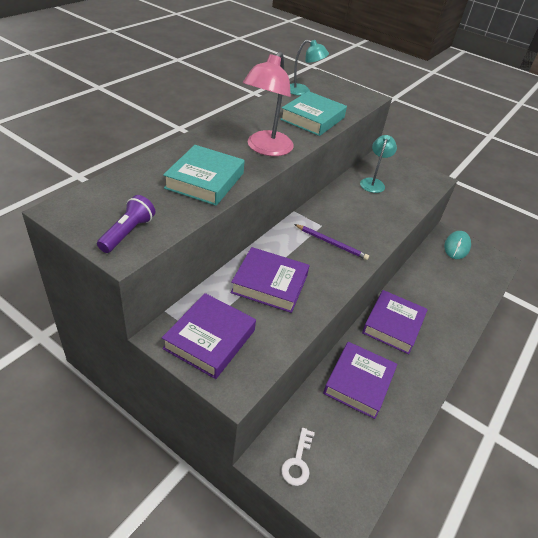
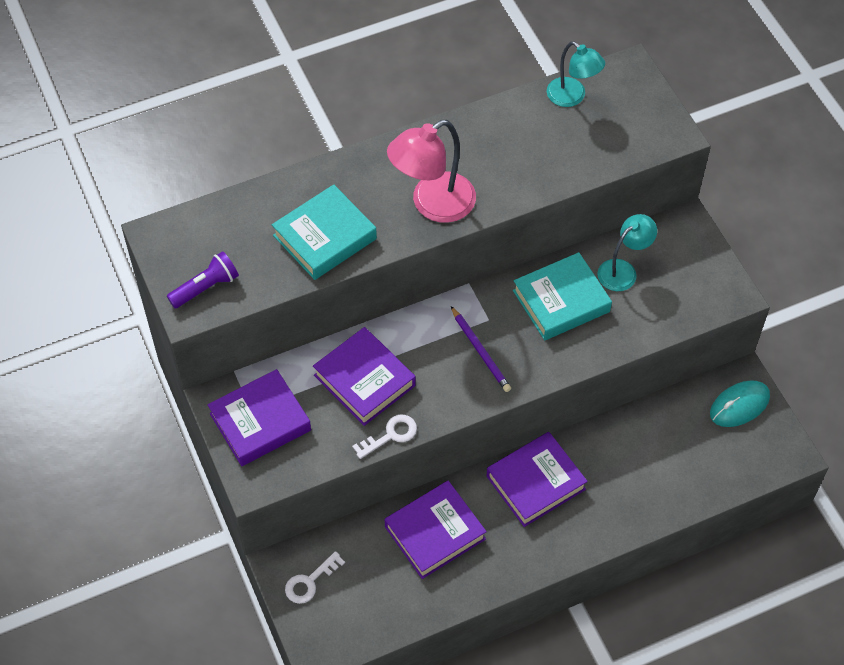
camera: 35 degrees right, 15 degrees up
turquoise book [280,91,347,136] -> turquoise book moved to [513,252,612,340]
none -> white key [352,415,417,459]

